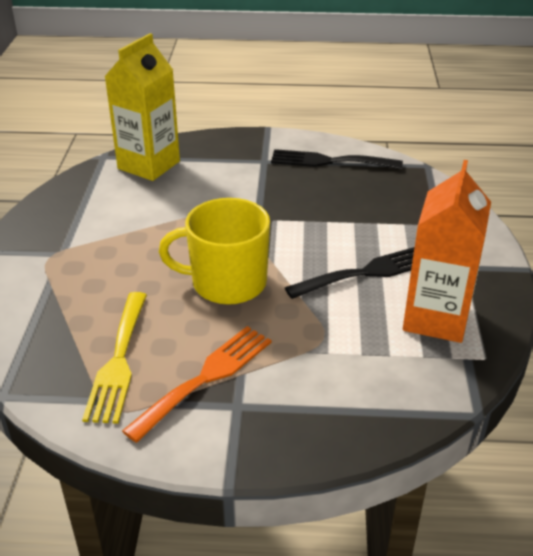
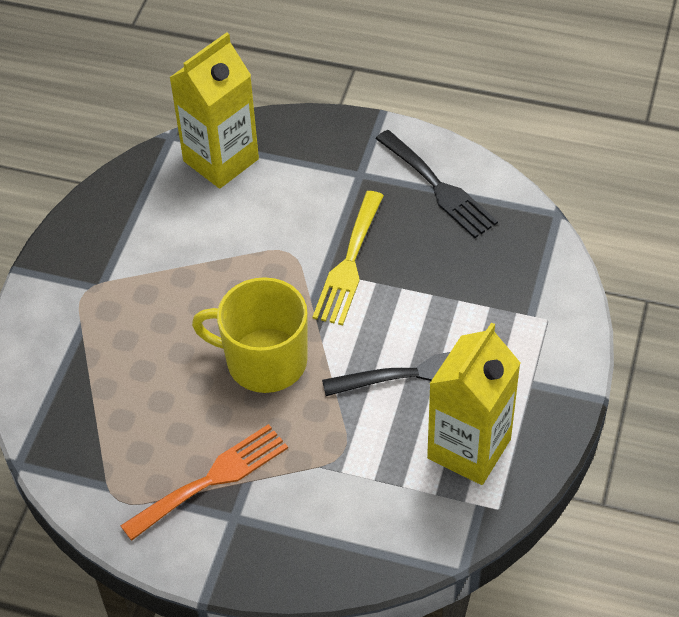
camera: 15 degrees right, 15 degrees up
yellow fork [82,292,147,424] -> yellow fork moved to [313,191,384,325]
black fork [271,149,403,169] -> black fork turned 150 degrees counterclockwise [375,130,498,238]
orange carton [403,160,491,343] -> yellow carton [427,322,521,485]

